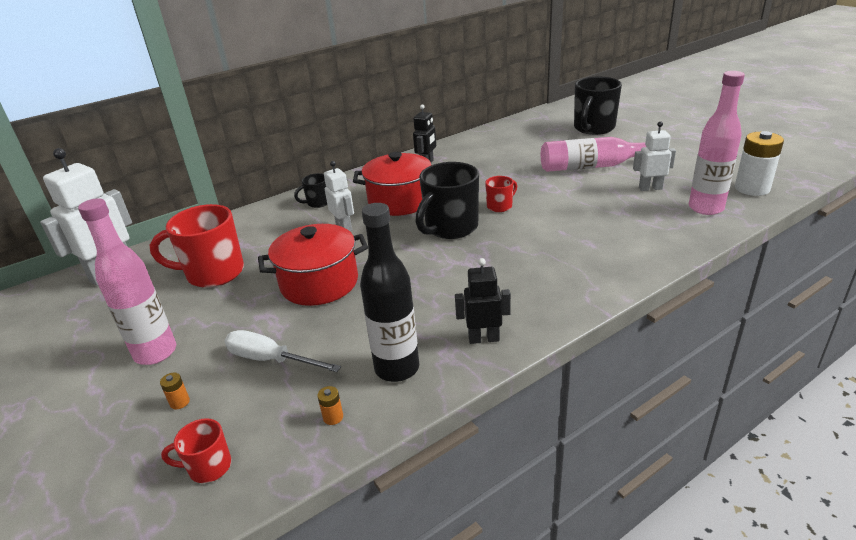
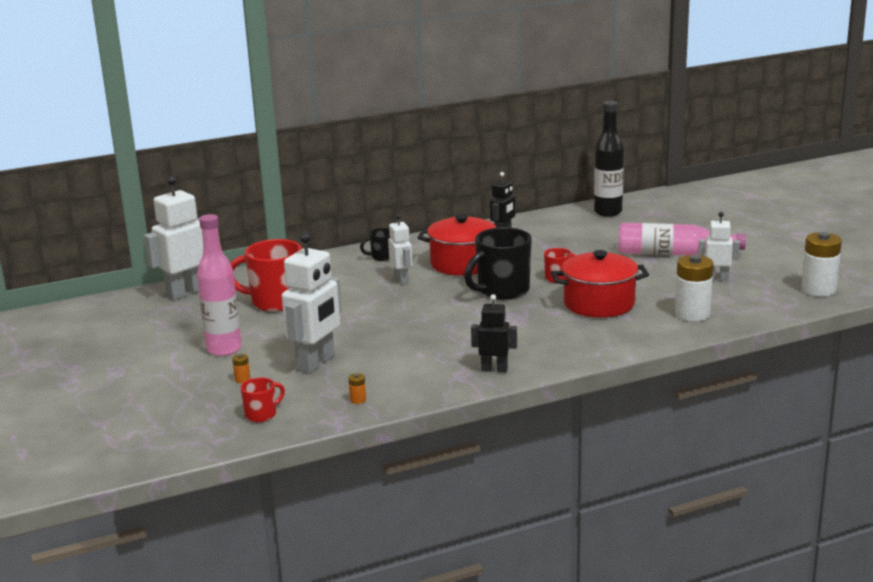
camera: 10 degrees right, 10 degrees down
red mug [161,418,231,483] -> red mug turned 135 degrees clockwise [241,377,285,422]
white screwdriver [225,330,341,372] -> white robot [282,233,342,373]
red pot [258,224,368,306] -> red pot moved to [551,250,649,318]
black bottle [360,203,419,382] -> black bottle moved to [594,101,624,217]
black mug [574,77,622,135] -> none
pink bottle [689,71,745,215] -> none
none -> white battery [675,255,713,321]

